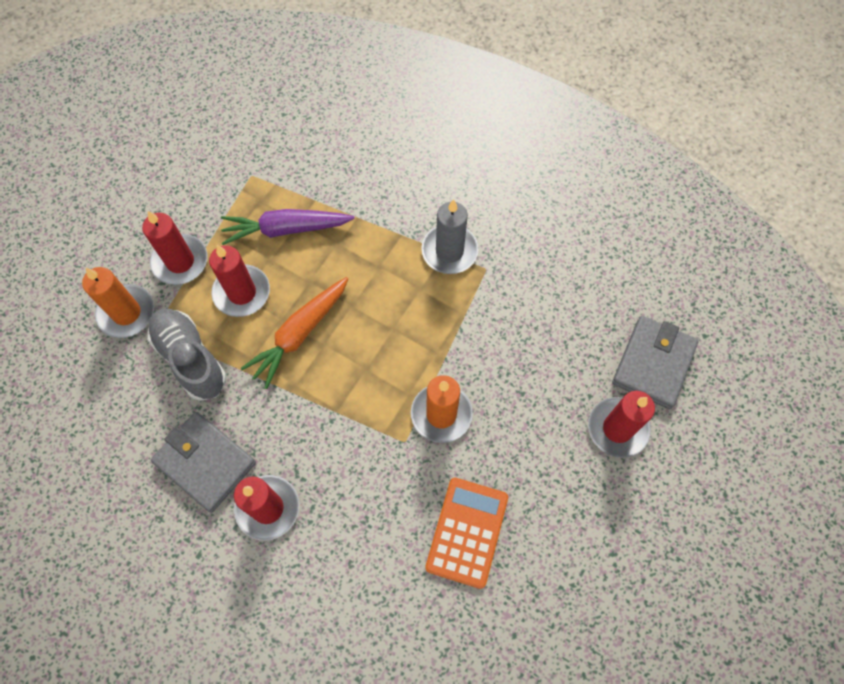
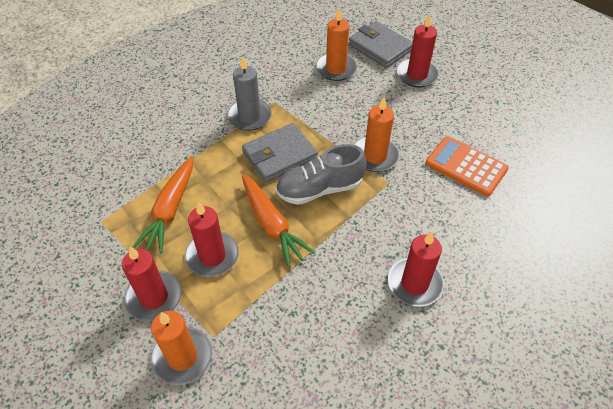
camera: 70 degrees left, 15 degrees down
grey shoe [147,309,227,401] -> grey shoe moved to [276,144,367,205]
grey wallet [151,412,256,513] -> grey wallet moved to [242,123,318,182]
purple carrot [221,209,355,245] -> orange carrot [133,156,193,254]
none -> orange candle [316,7,357,81]

